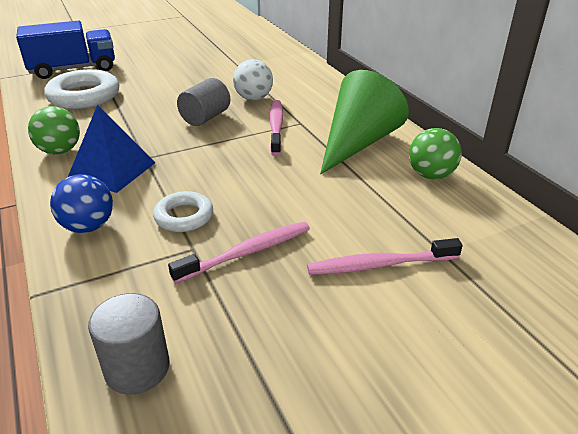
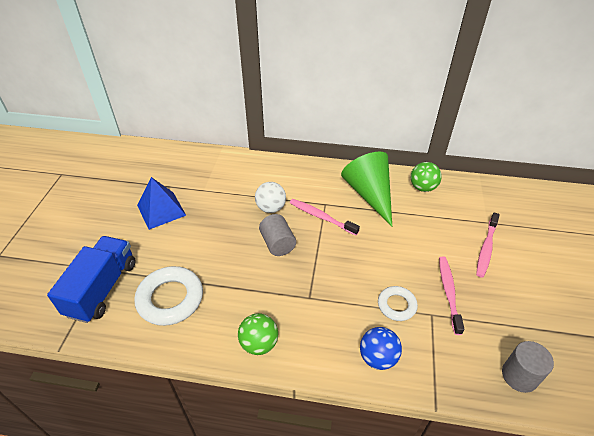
camera: 55 degrees left, 10 degrees up
blue pyramid [68,105,156,193] -> blue pyramid moved to [137,177,186,230]

